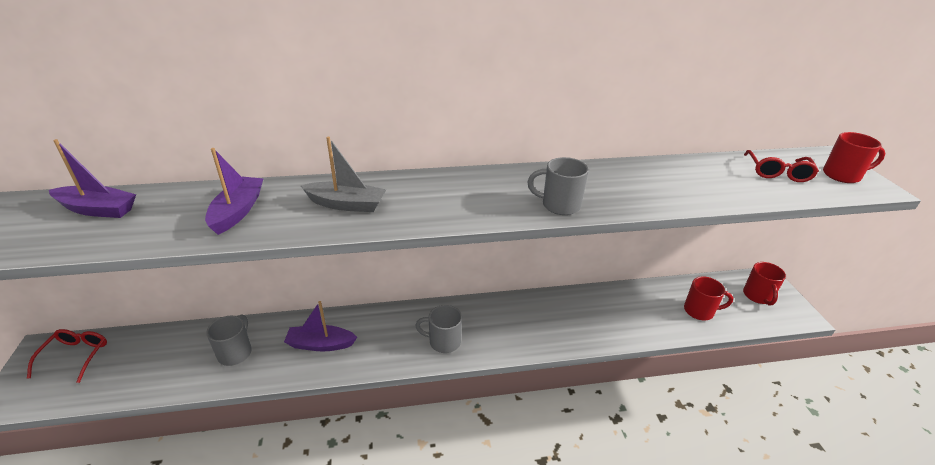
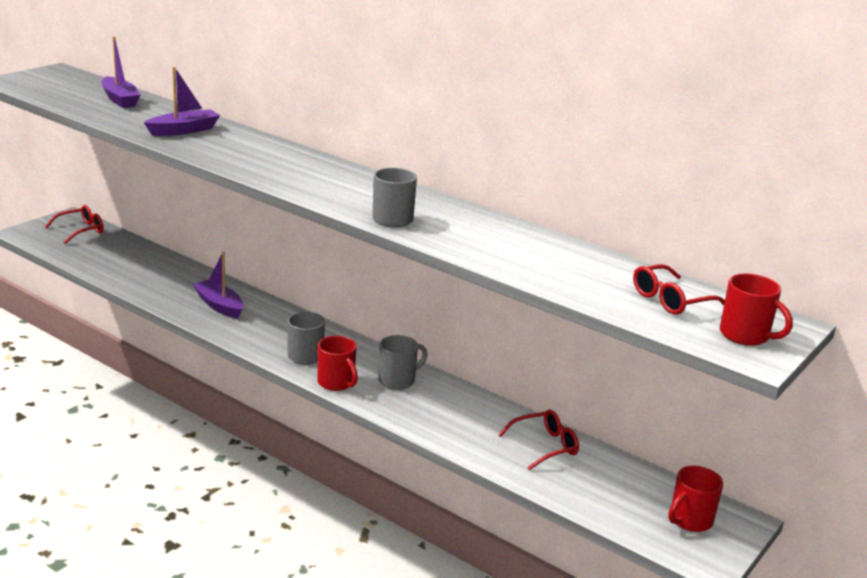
camera: 45 degrees right, 10 degrees down
grey mug [206,315,252,366] -> grey mug moved to [378,335,427,390]
grey boat [301,137,386,212] -> none
red mug [684,276,733,320] -> red mug moved to [317,336,358,391]
none -> red glasses [498,410,579,470]

